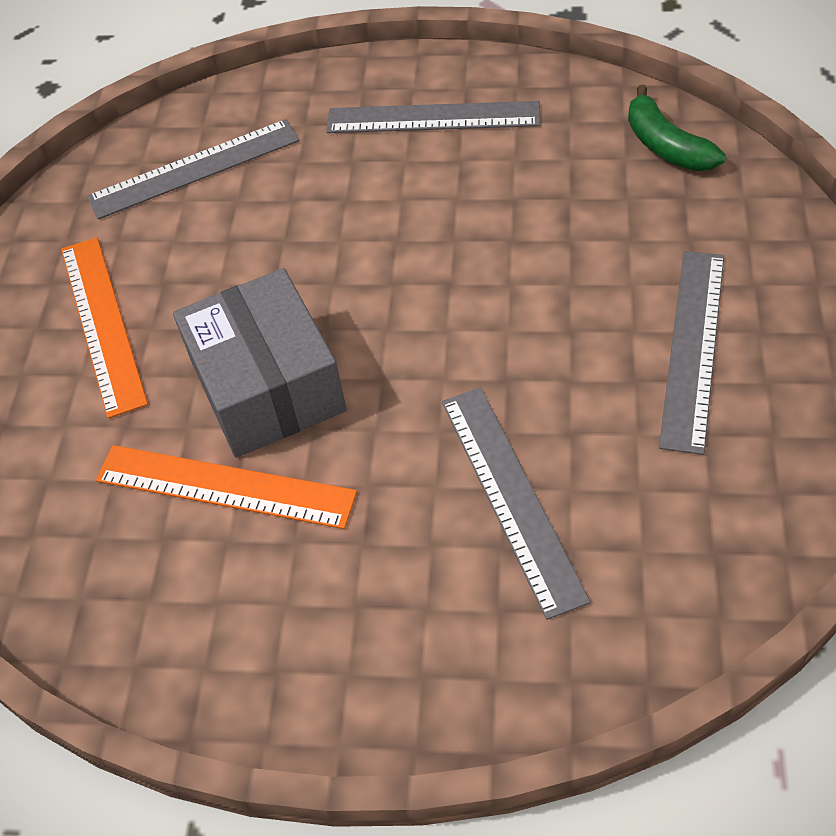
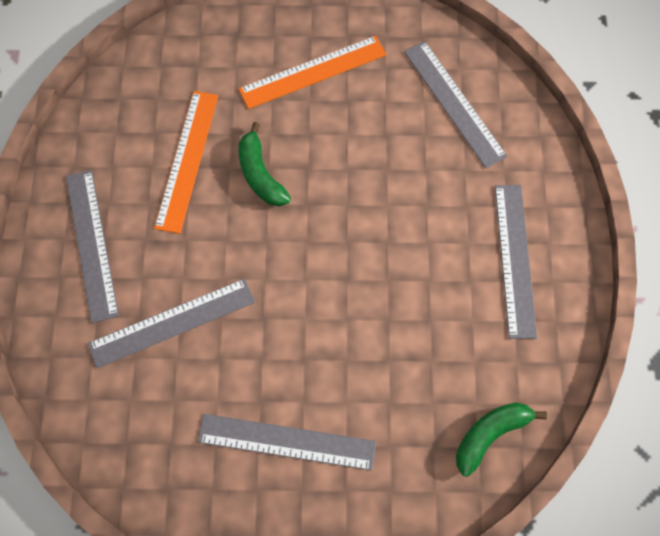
camera: 80 degrees right, 15 degrees up
grey box [173,268,347,458] -> green banana [239,122,291,206]
none -> grey ruler [66,170,119,323]

